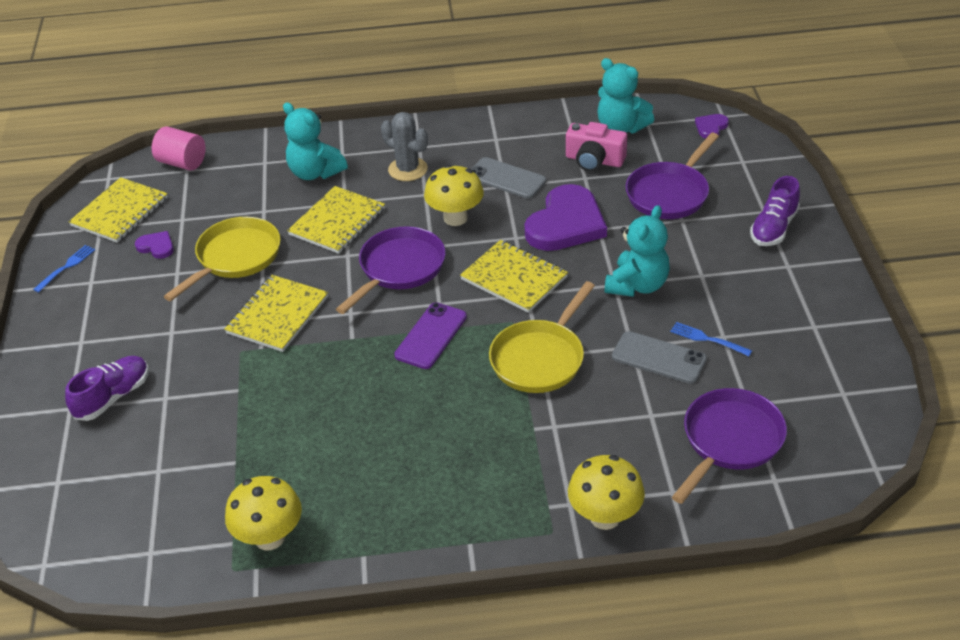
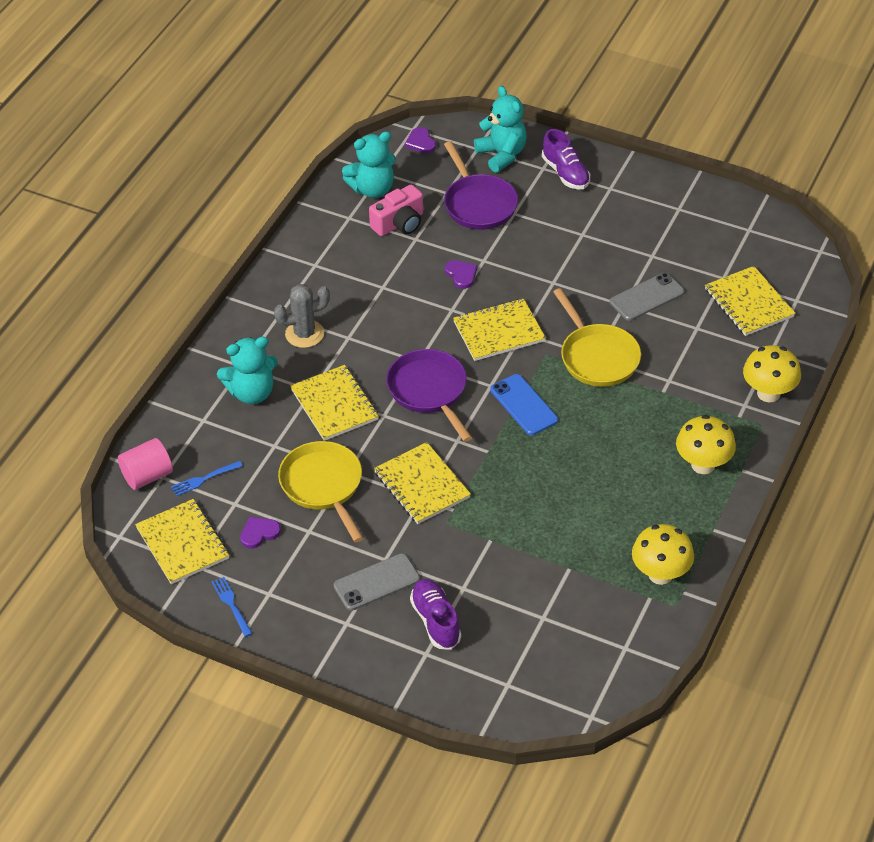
camera: 60 degrees left, 5 degrees up
purple phone [394,302,467,369] -> blue phone [490,374,558,435]
yellow mushroom [424,165,484,226] -> yellow mushroom moved to [676,415,736,474]
grey phone [471,157,546,199] -> grey phone moved to [334,553,420,611]
purple heart [524,184,607,251] -> purple heart [445,260,477,289], size x0.44
turquoise teddy bear [605,205,670,297] -> turquoise teddy bear moved to [474,86,527,172]
blue fork [670,322,752,356] -> blue fork moved to [171,461,243,496]
purple pan [672,388,787,504] -> yellow notebook [705,266,795,336]

